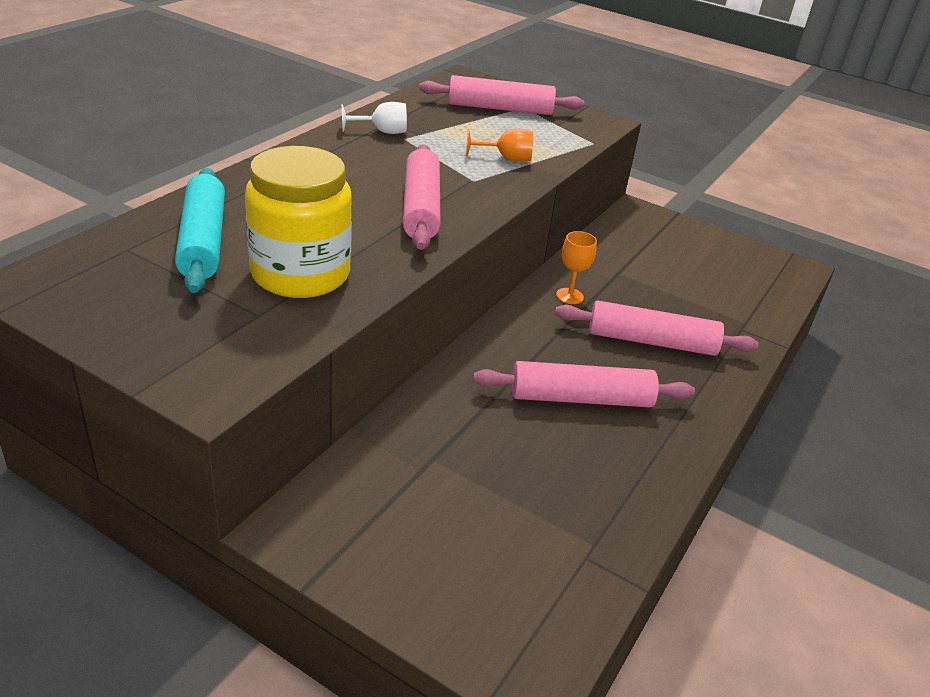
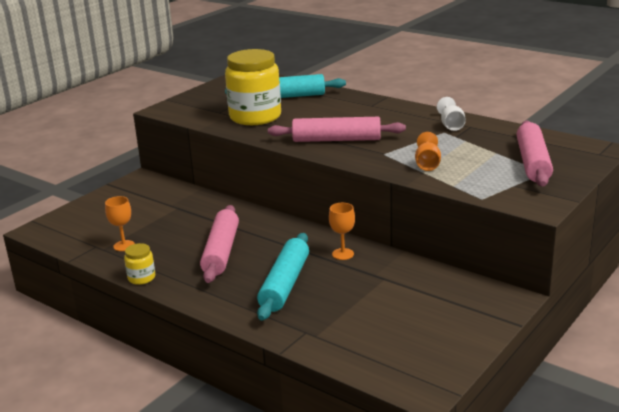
camera: 100 degrees right, 10 degrees down
pink rolling pin [555,300,759,356] -> turquoise rolling pin [257,233,309,321]
none -> orange goblet [105,196,135,251]
none -> yellow jar [124,243,155,285]

